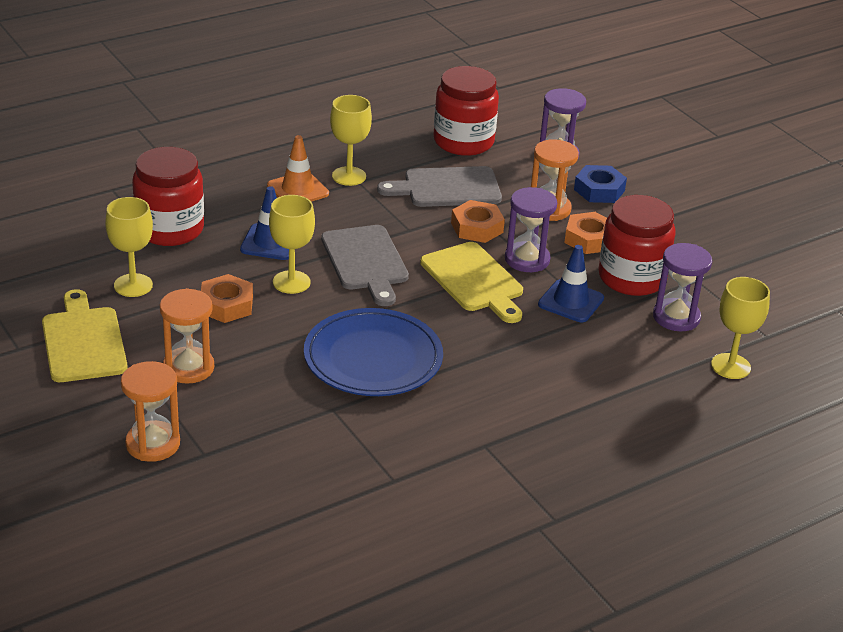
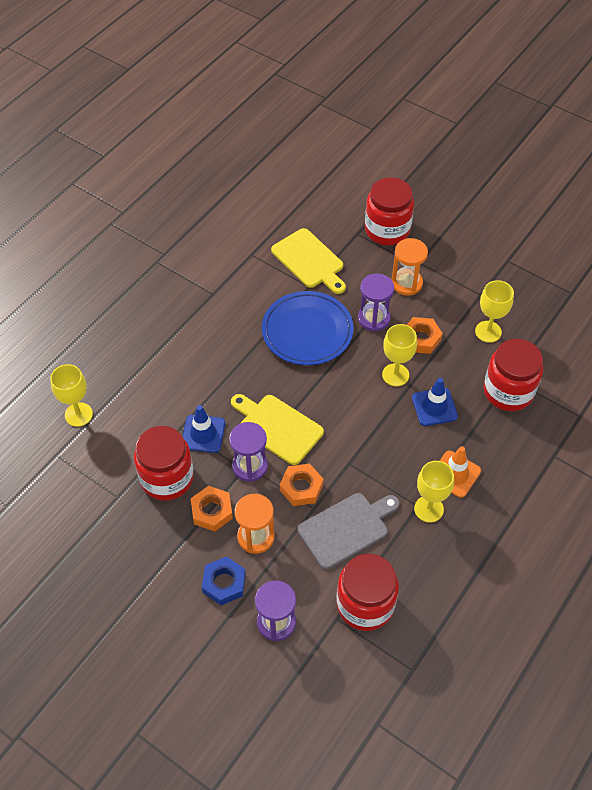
camera: 160 degrees right, 20 degrees up
yellow cutting board [42,289,128,382] -> yellow cutting board moved to [271,228,346,294]
orange hourglass [121,361,180,462] -> red jar [365,177,414,245]
grey cutting board [321,225,409,306] -> none
purple hourglass [653,243,712,331] -> purple hourglass moved to [358,273,394,332]

